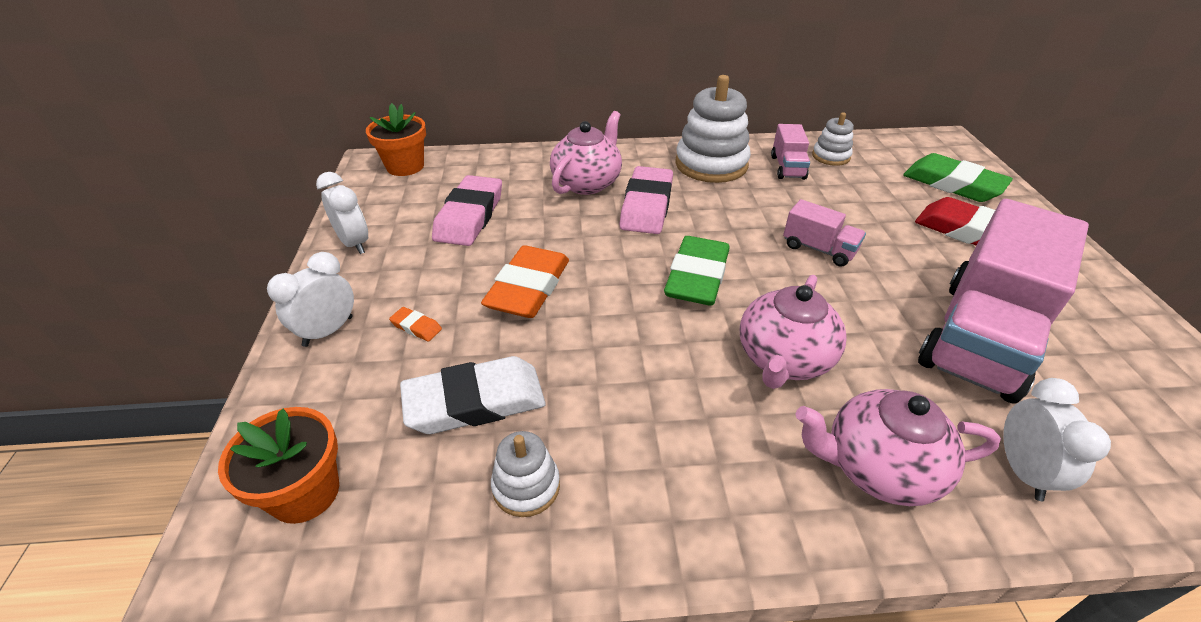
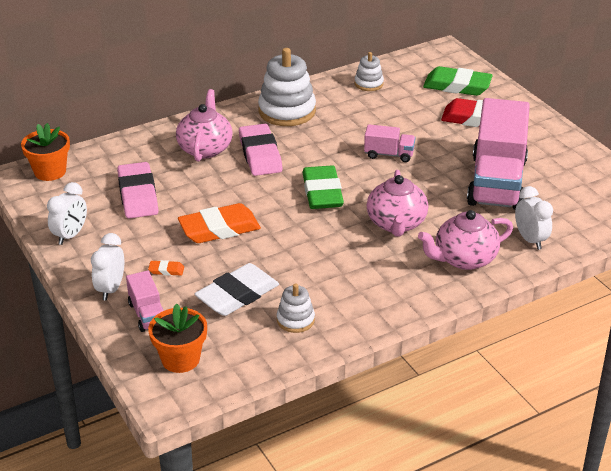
camera: 25 degrees left, 5 degrees down
white clock [316,172,368,254] -> white clock turned 90 degrees clockwise [47,182,87,245]
orange eraser [481,245,569,318] -> orange eraser turned 75 degrees clockwise [178,203,261,243]
pink truck [771,124,810,180] -> pink truck moved to [126,270,164,332]

